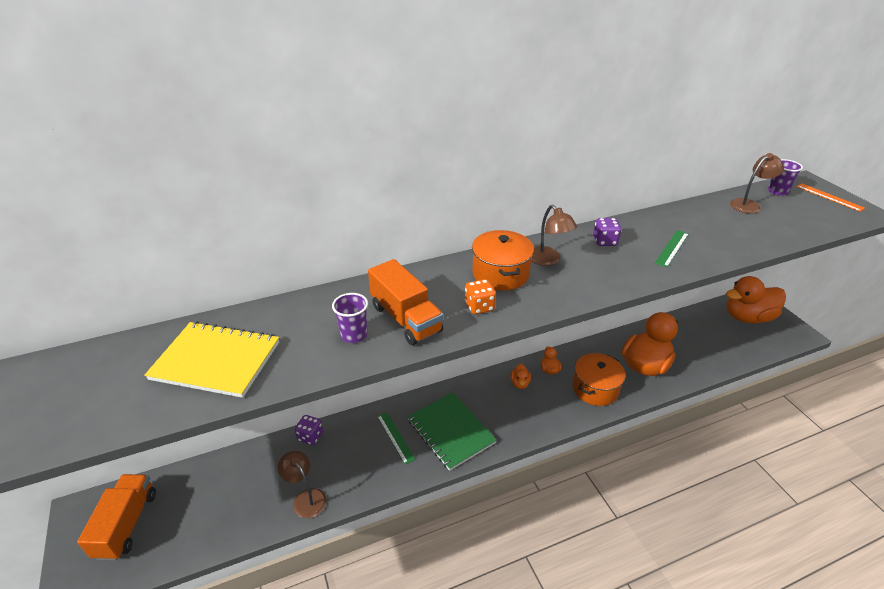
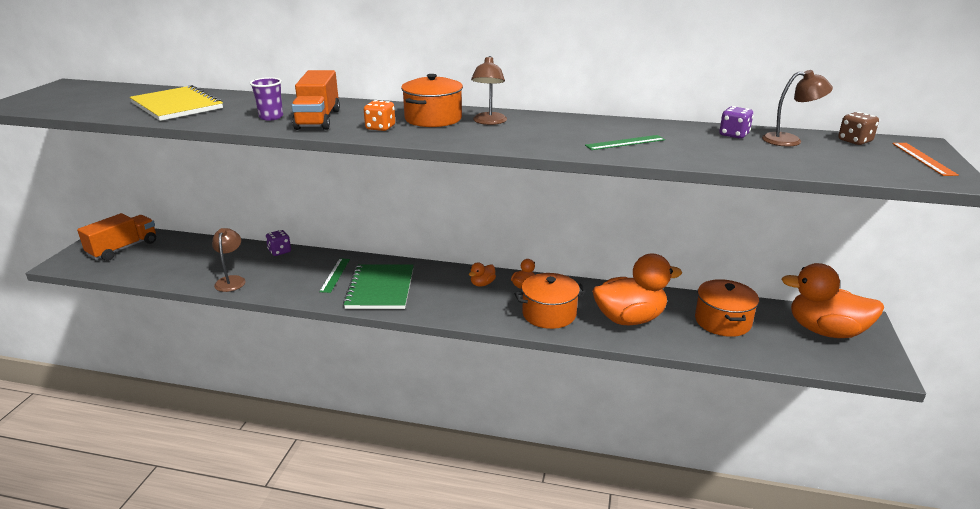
camera: 35 degrees right, 10 degrees down
purple dice [593,218,622,246] -> purple dice moved to [719,106,754,139]
purple cup [768,159,803,196] -> brown dice [838,112,879,145]
none -> orange pot [695,279,759,337]

